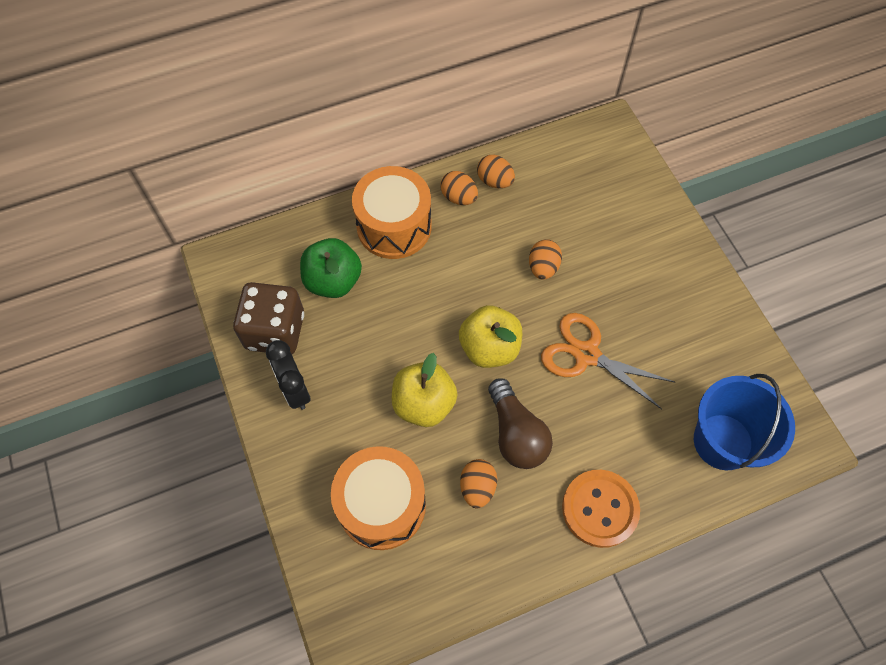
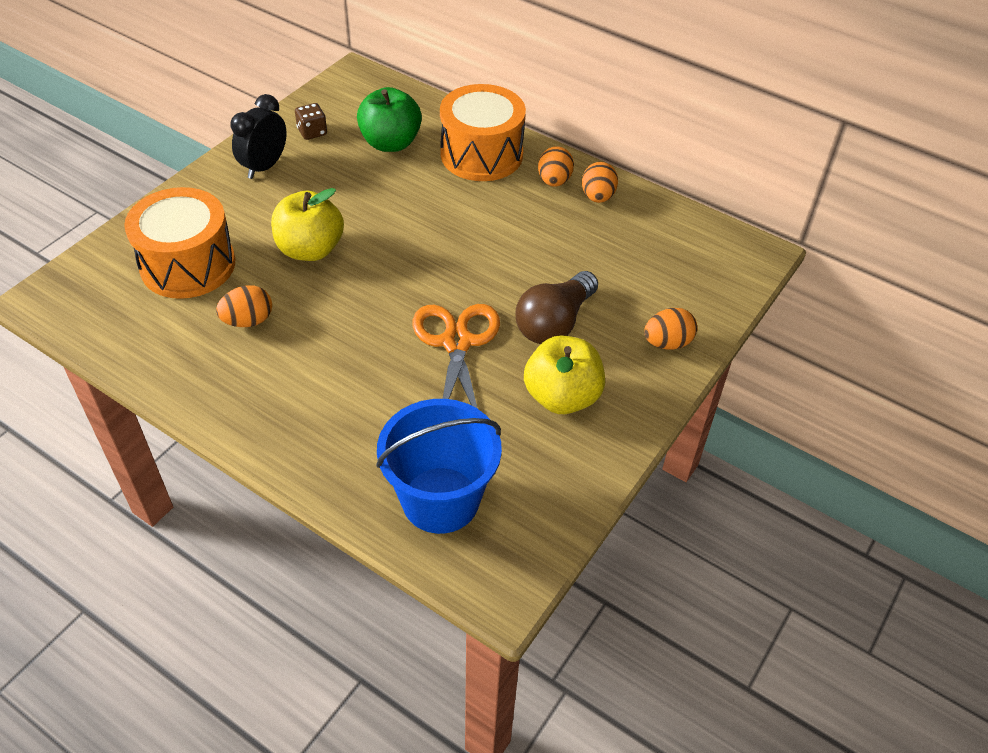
camera: 55 degrees right, 15 degrees down
brown dice [233,282,304,354] -> brown dice [295,103,327,140], size x0.46
yellow apple [459,305,522,368] -> yellow apple moved to [524,335,605,414]
brown light bulb [488,379,553,469] -> brown light bulb moved to [515,271,598,344]
orange egg [529,239,562,280] -> orange egg moved to [644,308,697,350]
orange button [562,470,640,548] -> none

